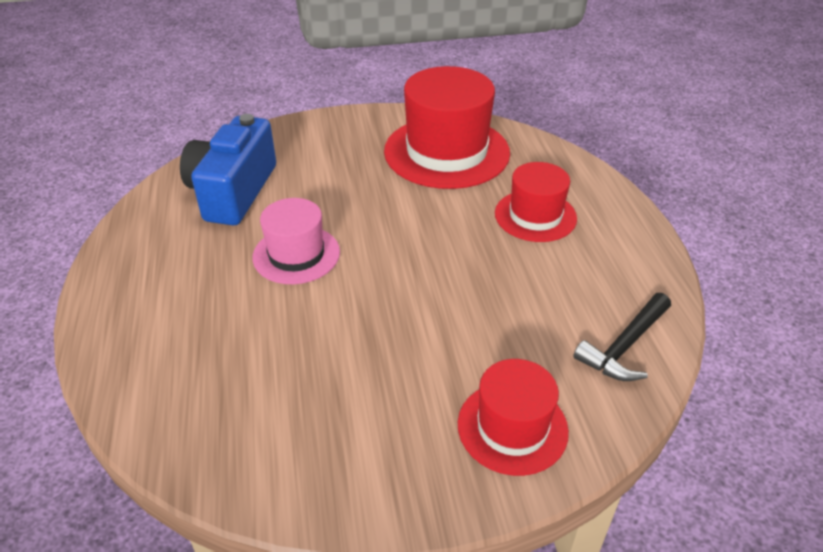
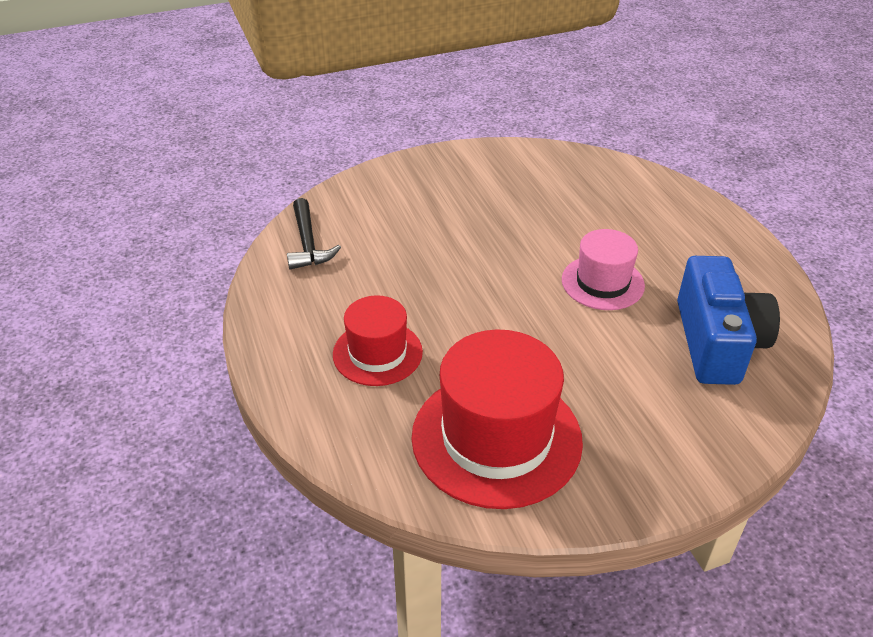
camera: 170 degrees right, 0 degrees up
red hat [458,359,569,476] -> none
black hammer [573,293,671,381] -> black hammer turned 135 degrees clockwise [287,198,341,270]

